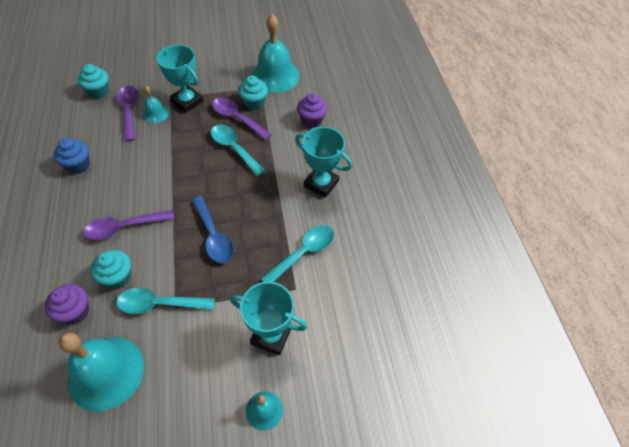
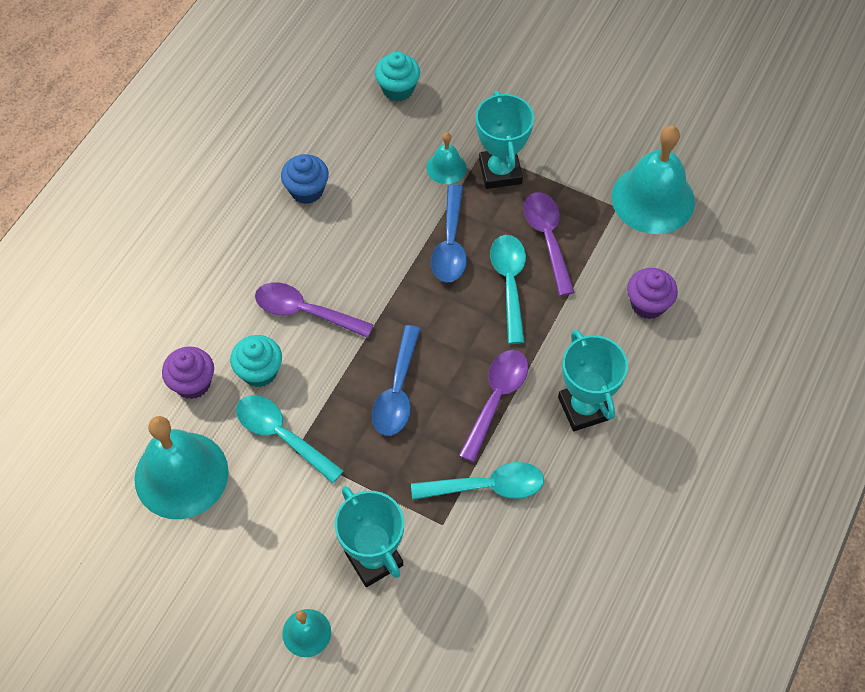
camera: 40 degrees right, 5 degrees up
purple spoon [117,86,139,141] -> purple spoon moved to [458,350,528,462]
turquoise cupcake [238,76,268,110] -> none
none -> blue spoon [431,184,467,282]

